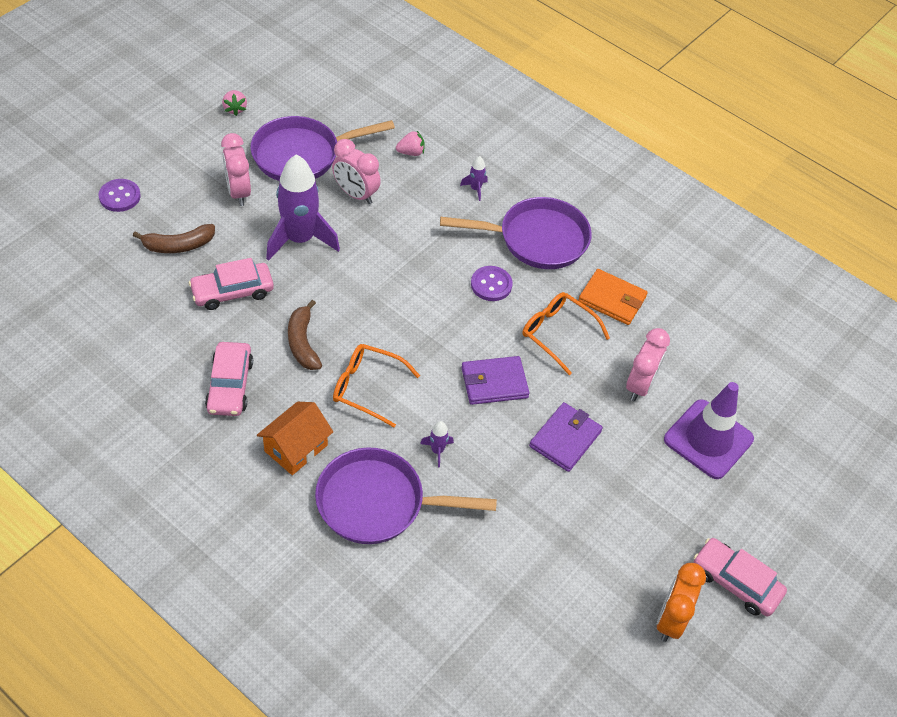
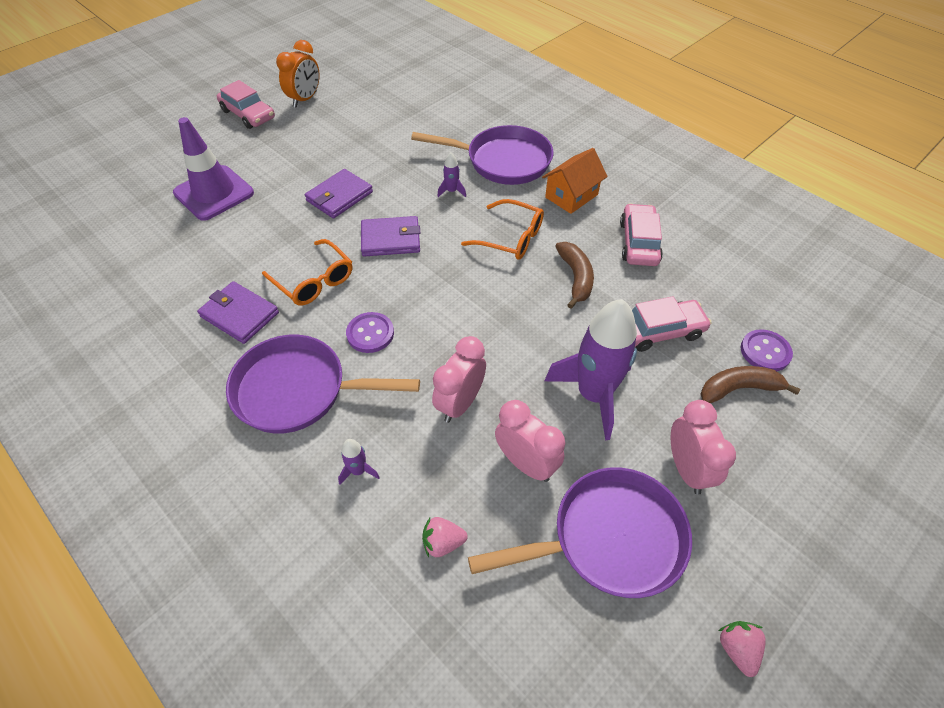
camera: 170 degrees left, 0 degrees up
purple button [99,179,141,212] -> purple button moved to [741,329,793,371]
orange wallet [578,269,648,325] -> purple wallet [197,281,279,344]
pink clock [626,328,670,401] -> pink clock moved to [432,336,486,423]

